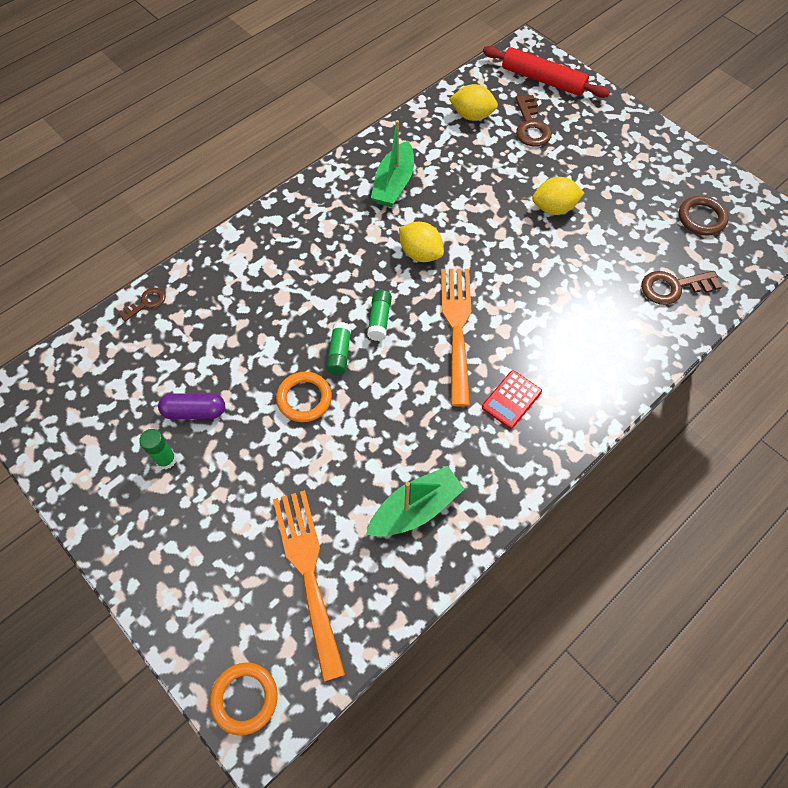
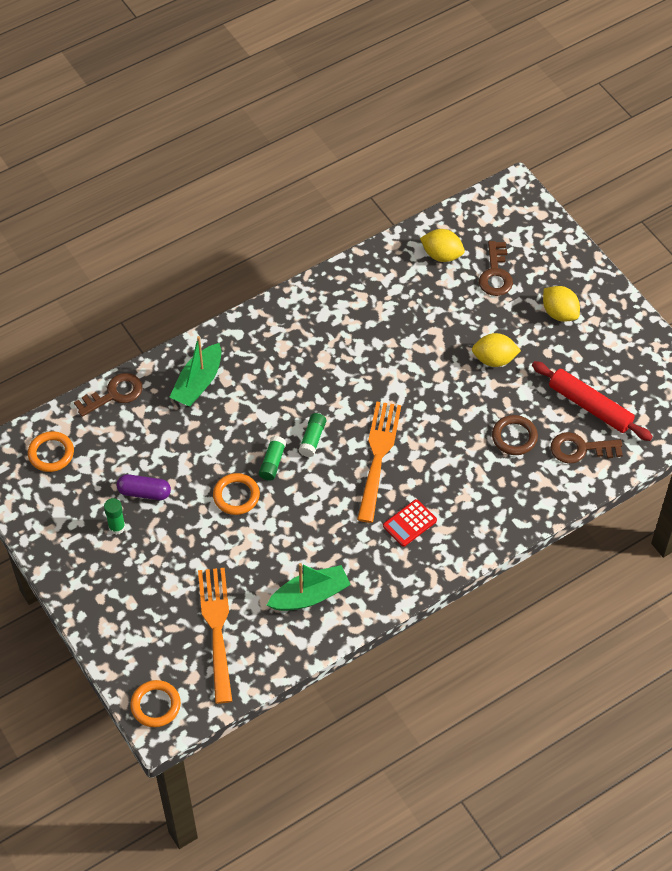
camera: 10 degrees right, 5 degrees down
brown key [118,288,166,322] -> brown key [74,373,143,417], size x1.65
green boat [371,120,414,207] -> green boat moved to [169,336,221,407]
yellow lemon [399,222,444,262] -> yellow lemon moved to [543,286,580,322]
red rolling pin [483,46,610,98] -> red rolling pin moved to [532,361,653,441]
brown ring [679,196,729,236] -> brown ring moved to [492,415,538,455]
none -> orange ring [28,431,74,472]

